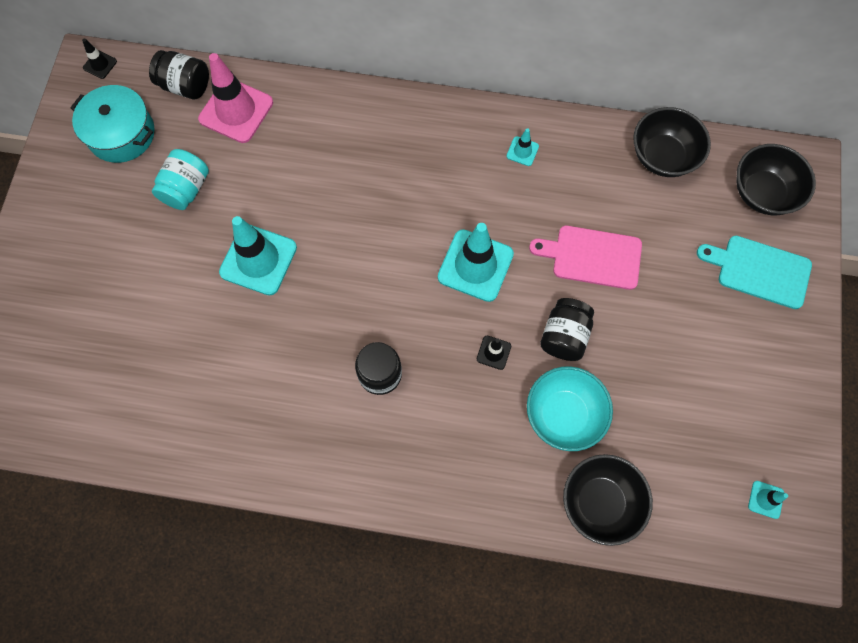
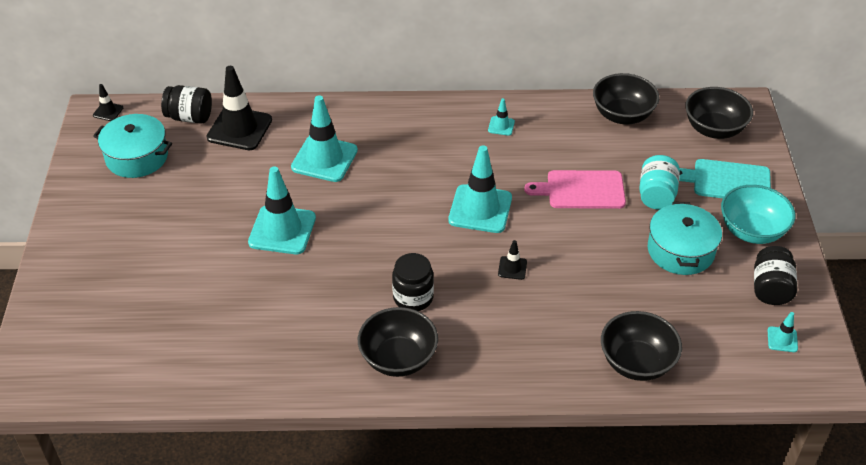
camera: 10 degrees left, 25 degrees down
turquoise jar [152,149,209,210] -> turquoise jar moved to [639,155,680,209]
pink traffic cone [198,53,273,143] -> black traffic cone [207,66,272,150]
turquoise bowl [527,366,613,451] -> turquoise bowl moved to [721,185,795,244]
black jar [540,298,594,361] -> black jar moved to [754,246,797,305]
none -> turquoise traffic cone [291,95,358,182]
none -> black bowl [358,307,438,377]
none -> turquoise pot [648,202,722,275]

